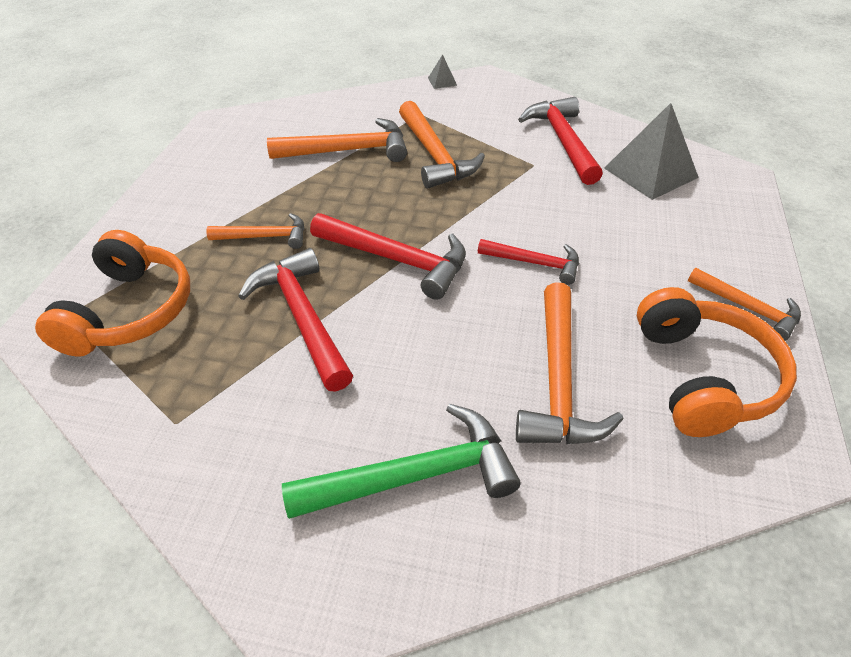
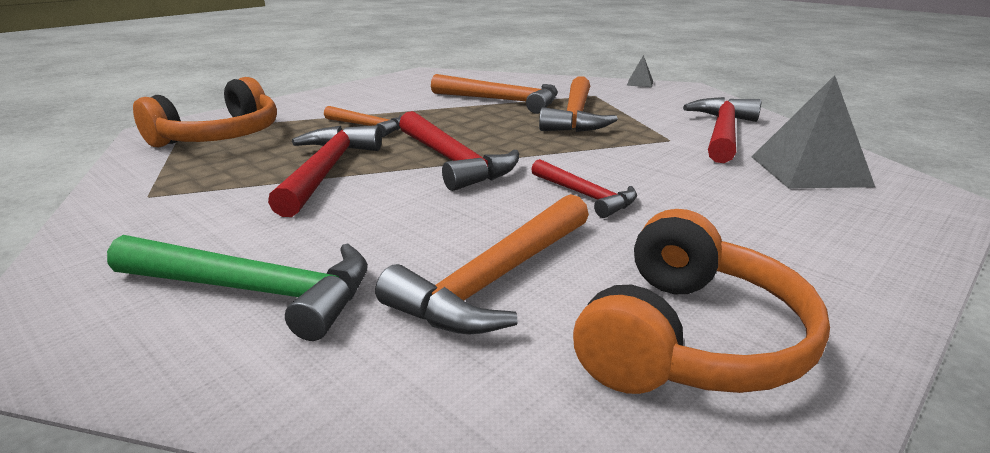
camera: 30 degrees right, 20 degrees down
orange hammer [688,268,801,341] -> none

